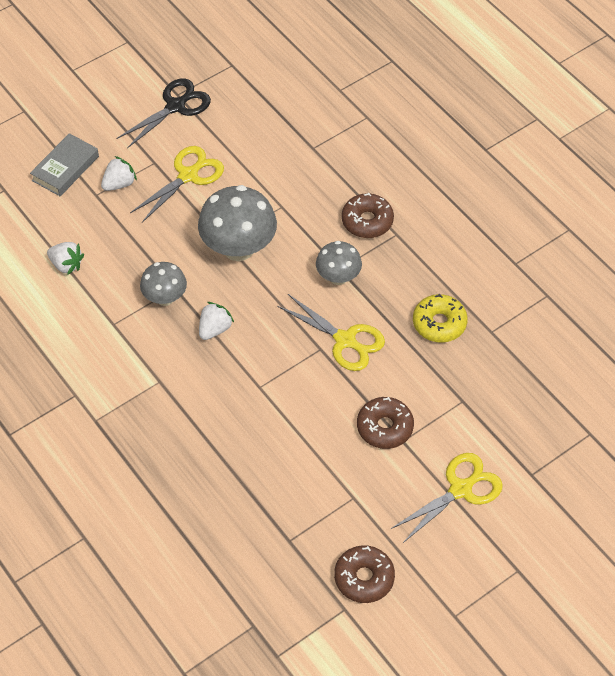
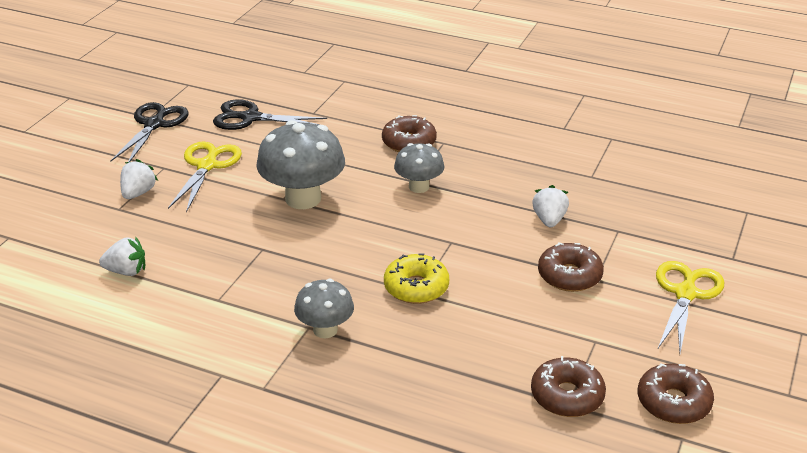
camera: 30 degrees left, 20 degrees down
grey book [30,133,99,196] -> none
grey mushroom [140,262,187,306] -> grey mushroom moved to [294,279,354,338]
white strawberry [199,302,234,340] -> white strawberry moved to [532,185,569,227]
yellow scissors [277,294,385,371] -> none
yellow donut [413,294,468,343] -> yellow donut moved to [384,253,449,304]
none -> black scissors [213,99,327,130]
none -> brown donut [531,356,606,417]

